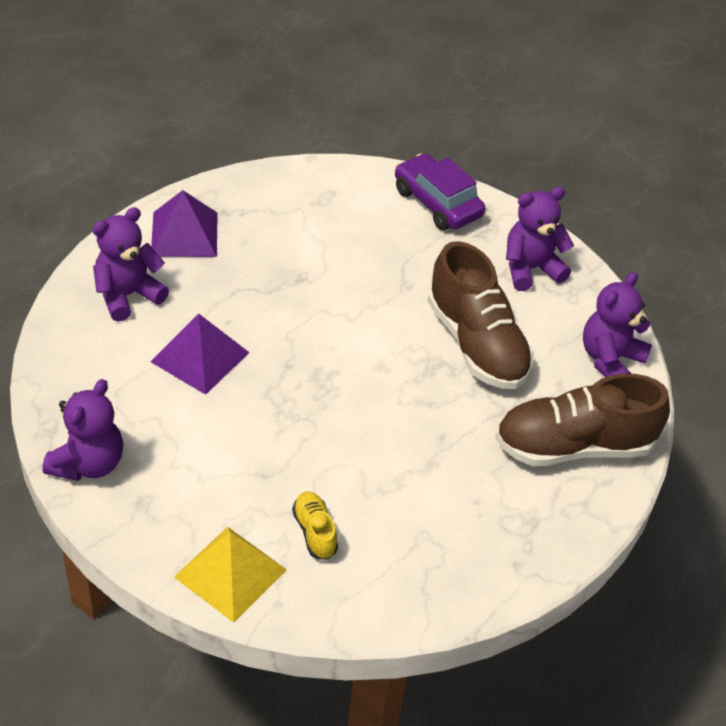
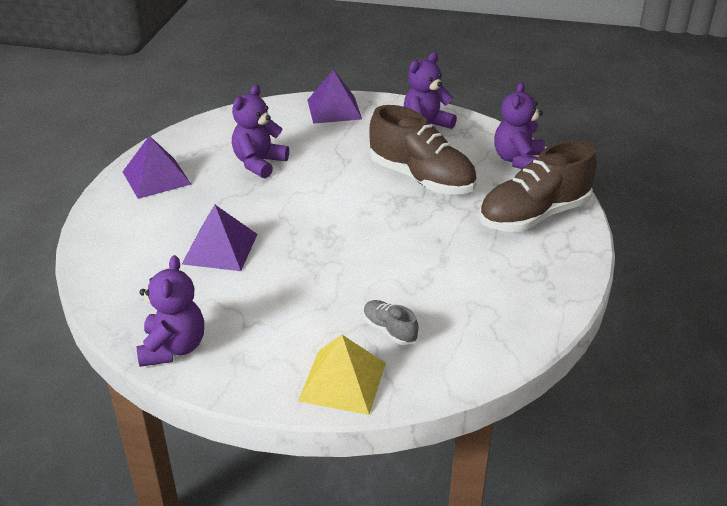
camera: 20 degrees left, 10 degrees down
purple teddy bear [92,207,169,322] -> purple teddy bear moved to [232,85,289,178]
yellow shoe [292,491,338,560] -> grey shoe [363,300,418,345]
purple car [395,153,485,230] -> purple pyramid [307,70,362,124]

